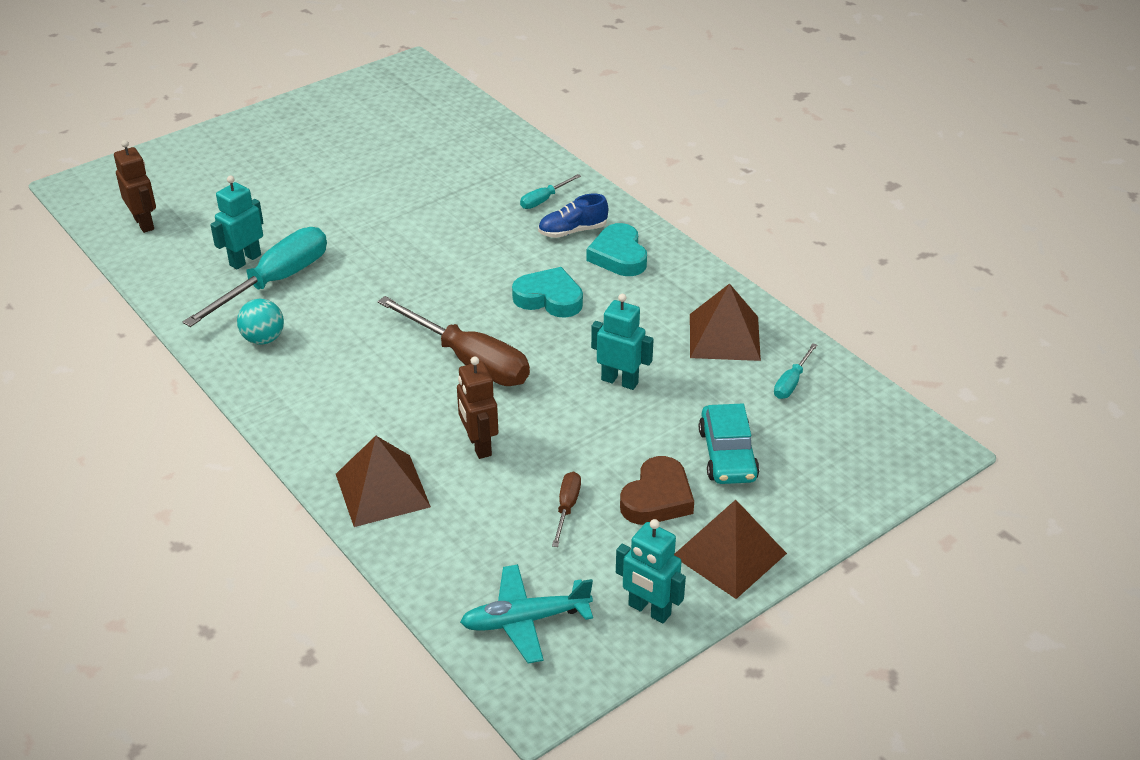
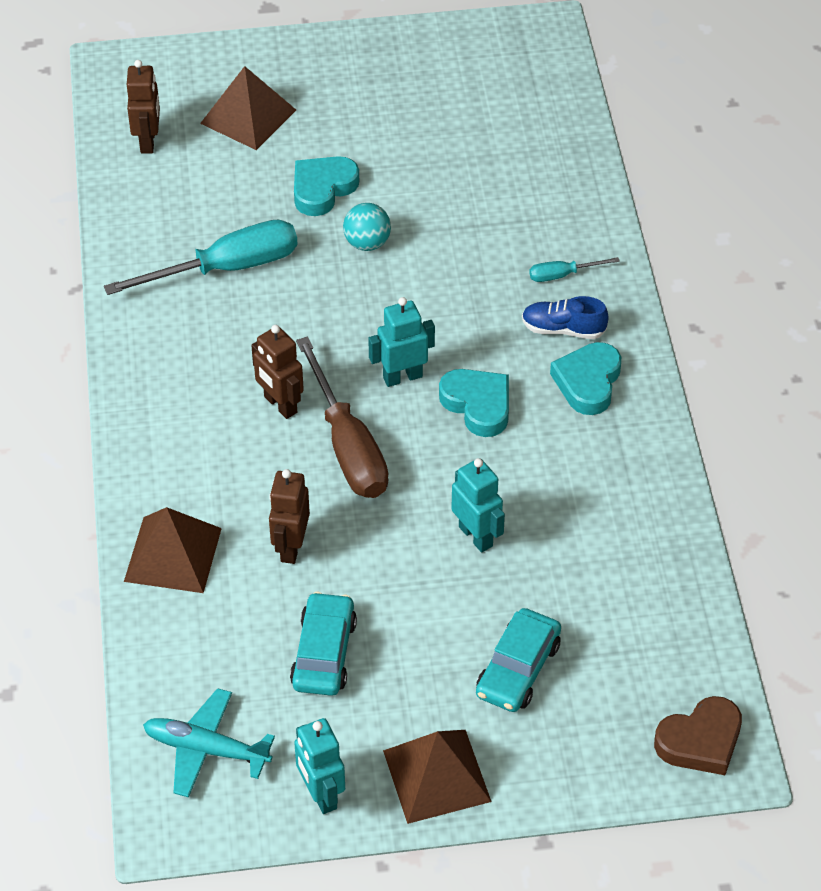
camera: 30 degrees right, 10 degrees up
turquoise robot [210,176,263,270] -> turquoise robot moved to [368,297,435,387]
turquoise ball [237,299,284,345] -> turquoise ball moved to [343,203,391,251]
brown screwdriver [552,472,581,547] -> turquoise car [290,592,357,696]
brown heart [620,456,694,525] -> brown heart moved to [654,696,742,775]
brown pyramid [690,283,761,361] -> brown pyramid moved to [200,66,296,150]
turquoise screwdriver [774,343,817,399] -> none
none -> brown robot [251,325,304,419]
none -> turquoise heart [294,156,359,216]

